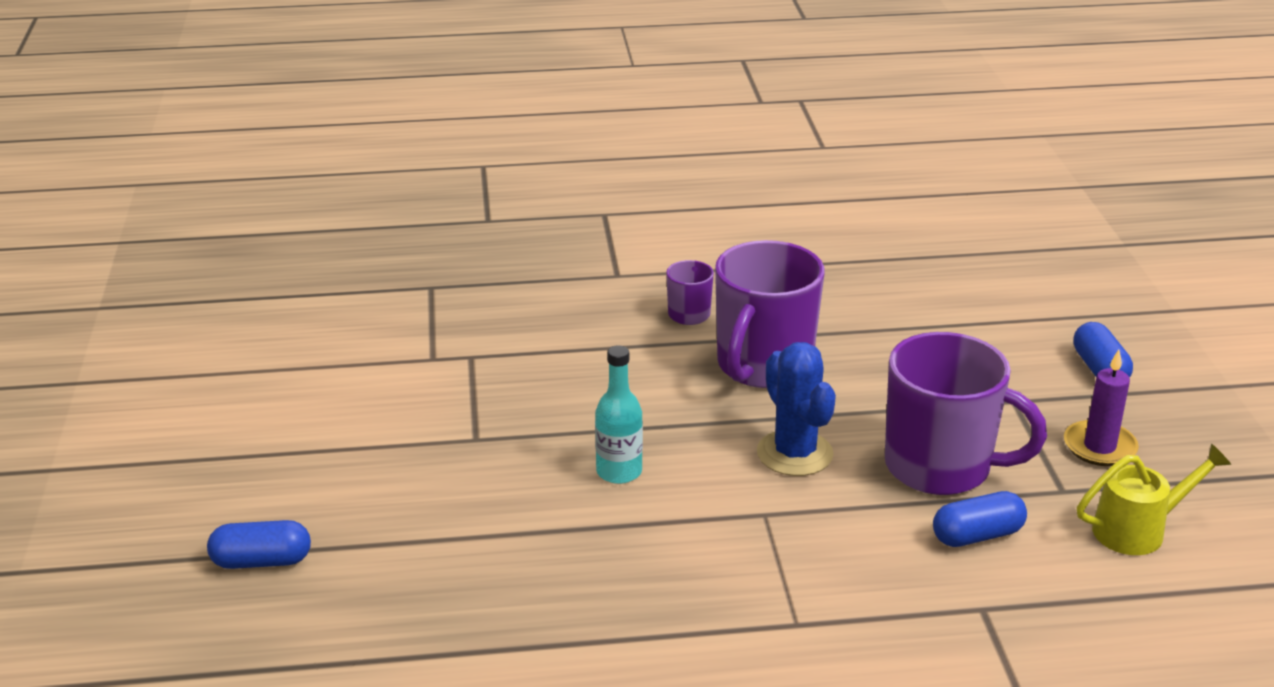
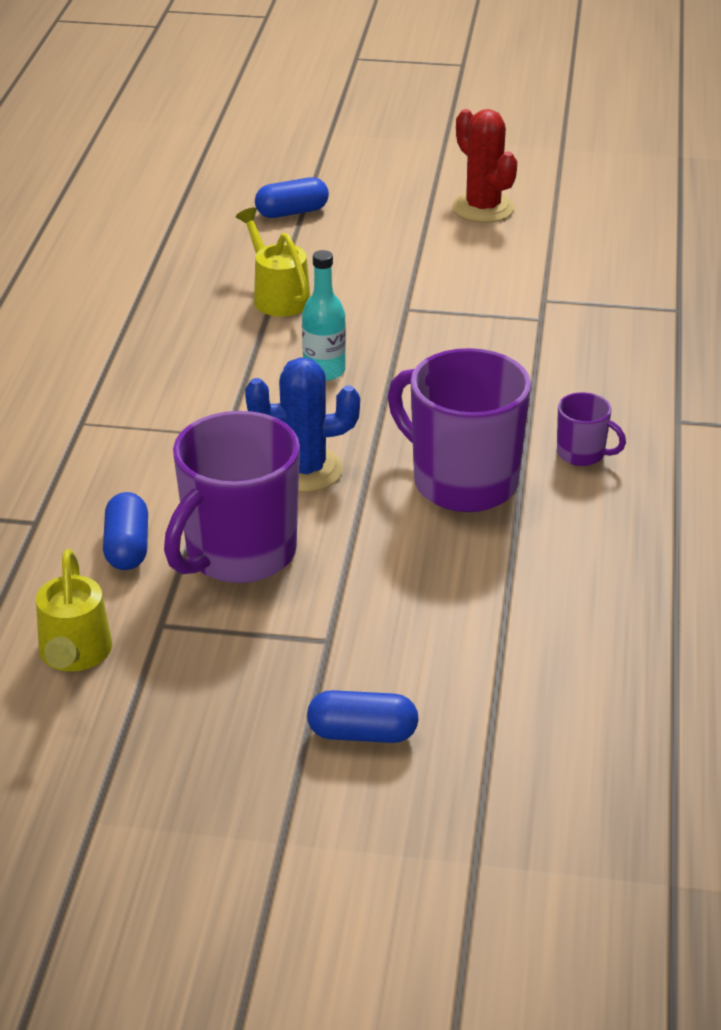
camera: 105 degrees right, 5 degrees up
blue capsule [207,520,311,569] -> blue capsule turned 60 degrees clockwise [255,177,329,218]
purple candle [1064,350,1139,466] -> none
none -> yellow watering can [236,207,311,317]
none -> red cactus [452,109,517,223]

